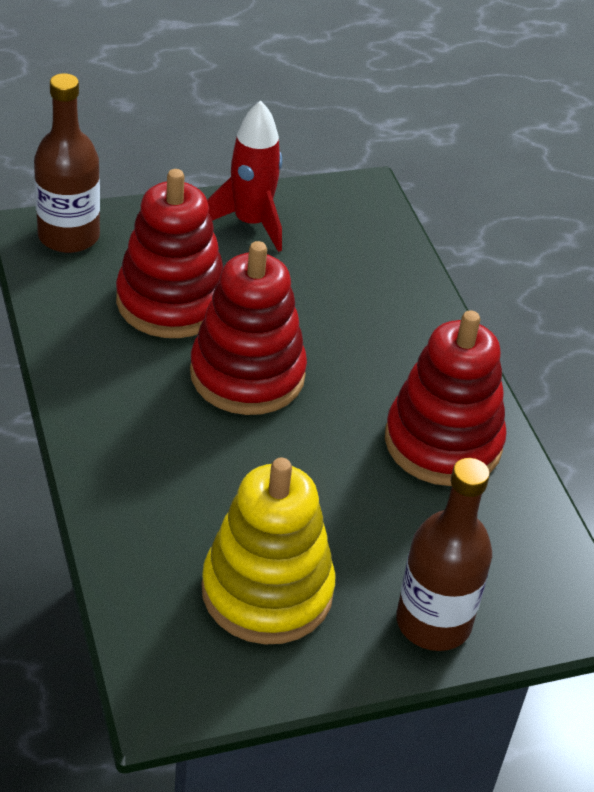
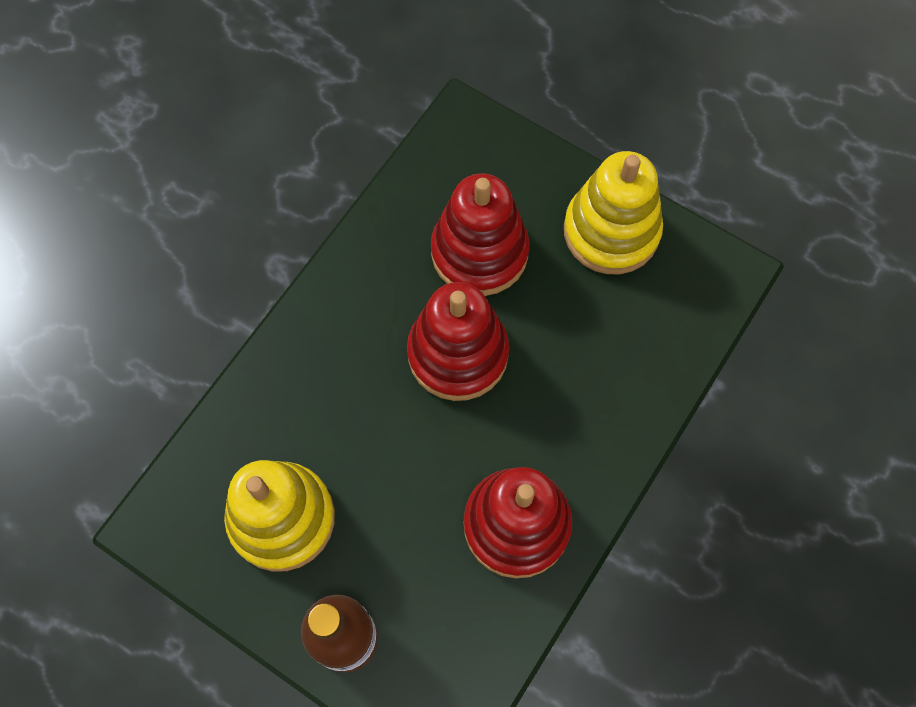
camera: 55 degrees right, 25 degrees up
brown bottle [34,73,100,253] -> none
red rocket [207,100,282,252] -> yellow stacking toy [564,151,663,274]

